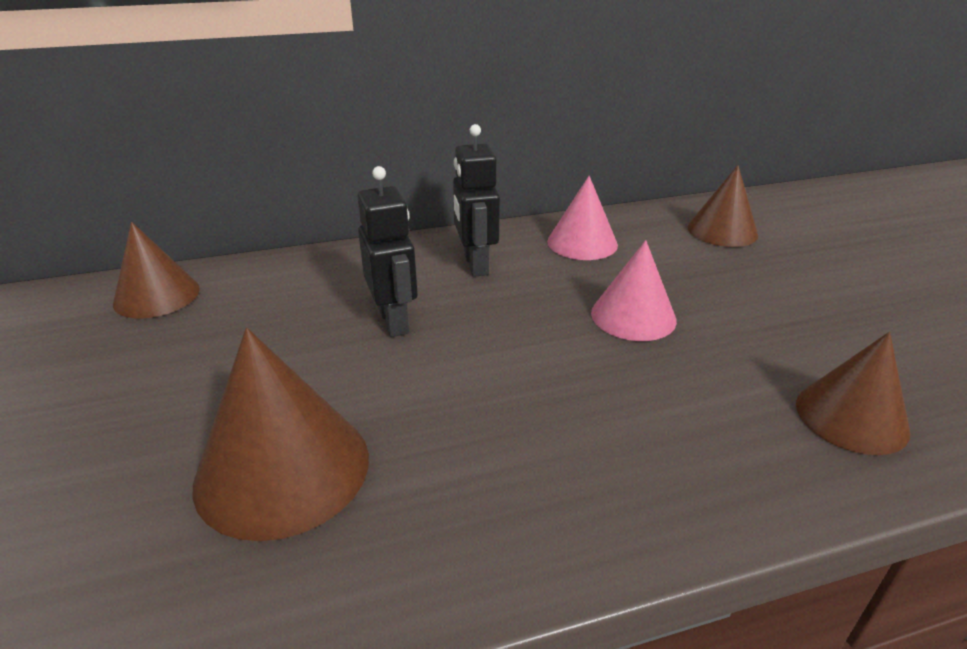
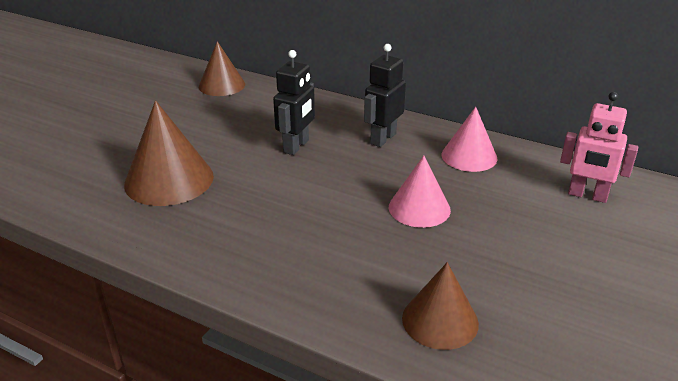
camera: 45 degrees right, 0 degrees up
brown cone [688,165,758,247] -> pink robot [560,92,638,203]

